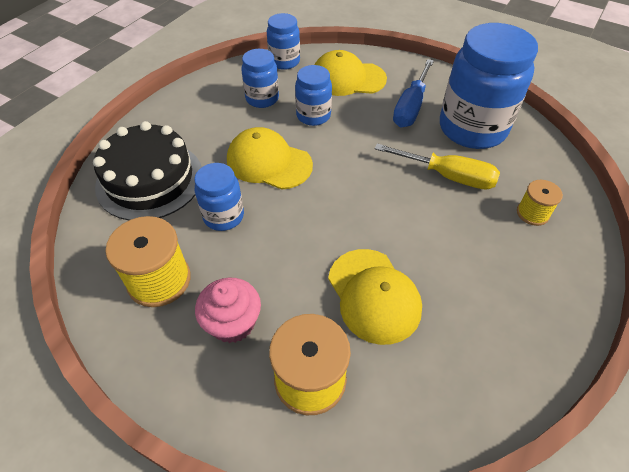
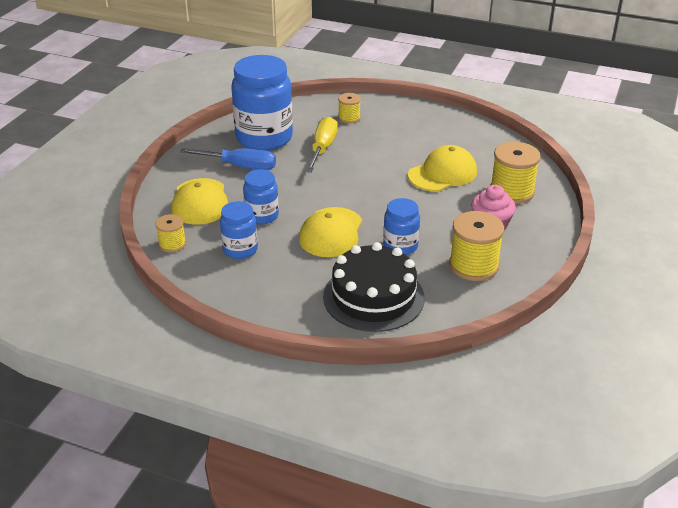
camera: 100 degrees left, 15 degrees down
blue jar [267,13,300,70] -> yellow spool [155,214,186,252]

